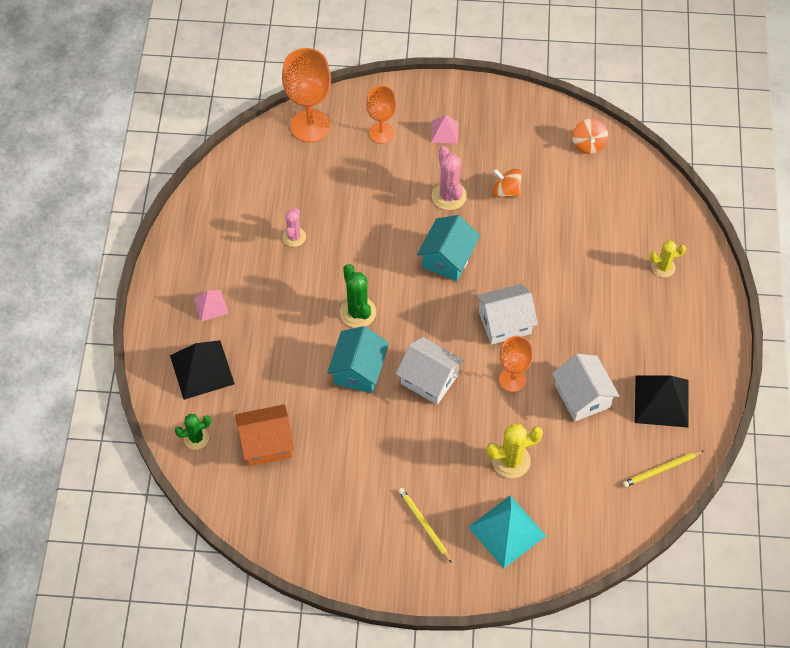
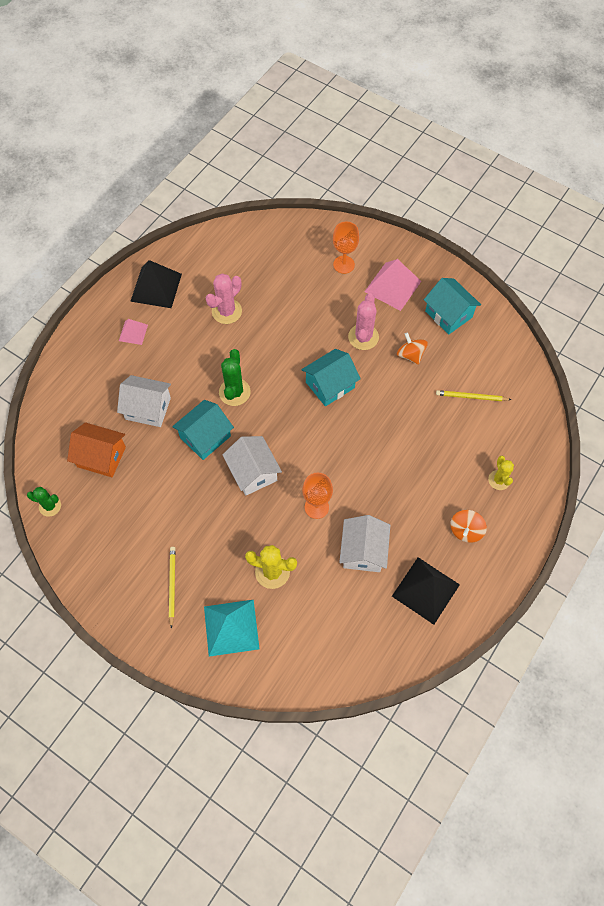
camera: 30 degrees right, 5 degrees up
black pyramid [170,340,235,400] -> black pyramid moved to [130,260,182,308]
green cactus [175,414,211,450] -> green cactus moved to [27,487,61,517]
orange goblet [282,48,331,142] -> none
pink cactus [283,208,306,247] -> pink cactus [206,273,242,324], size x1.51
pink pyramid [431,115,459,144] -> pink pyramid [364,259,421,311], size x1.80
white house [476,284,538,345] -> white house moved to [117,375,171,427]
orange spinning top [572,119,608,154] -> orange spinning top moved to [450,510,487,543]
yellow pencil [623,451,703,487] -> yellow pencil moved to [436,390,512,401]
yellow cactus [650,240,686,277] -> yellow cactus turned 60 degrees clockwise [488,456,514,490]
none -> turquoise house [424,278,481,334]

